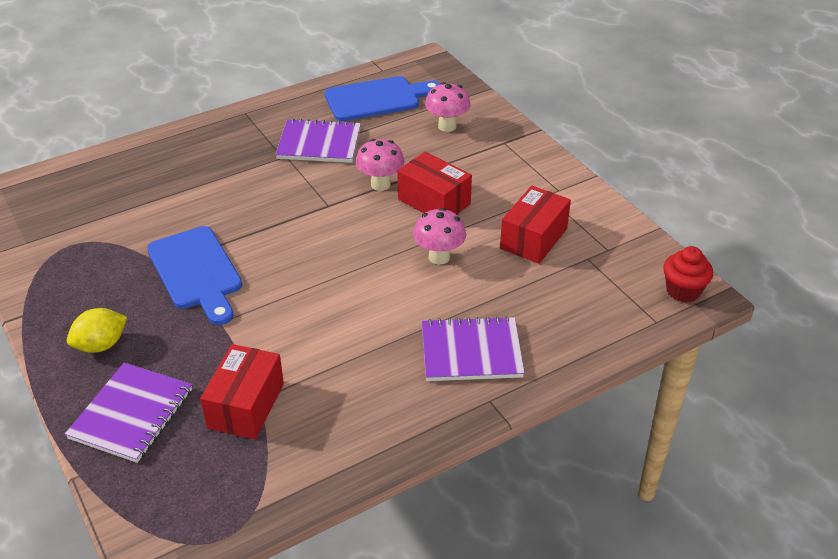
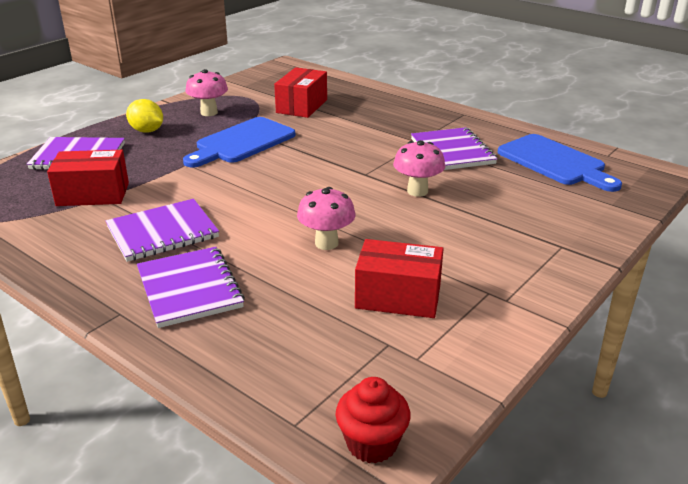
camera: 70 degrees right, 10 degrees down
red box [397,152,472,214] -> red box moved to [274,67,327,118]
pink mushroom [425,82,471,132] -> pink mushroom moved to [186,69,228,116]
none -> purple notebook [106,199,219,262]

